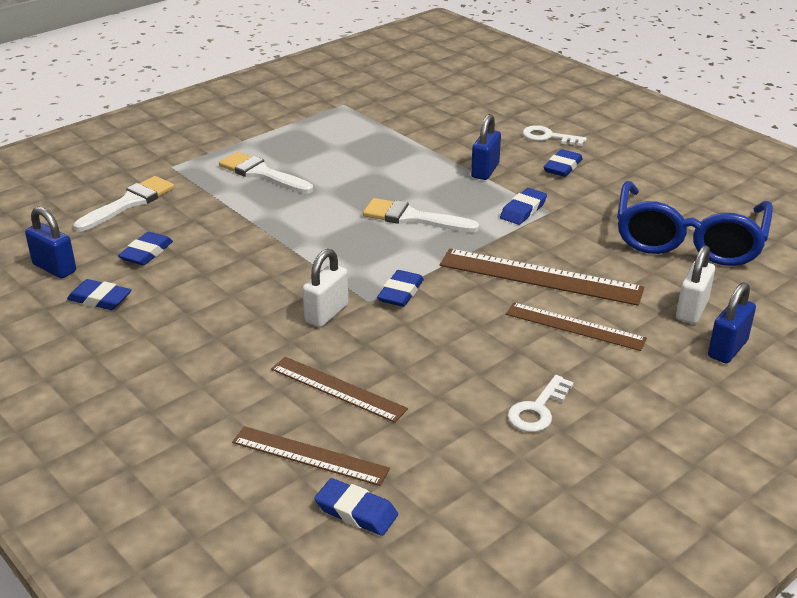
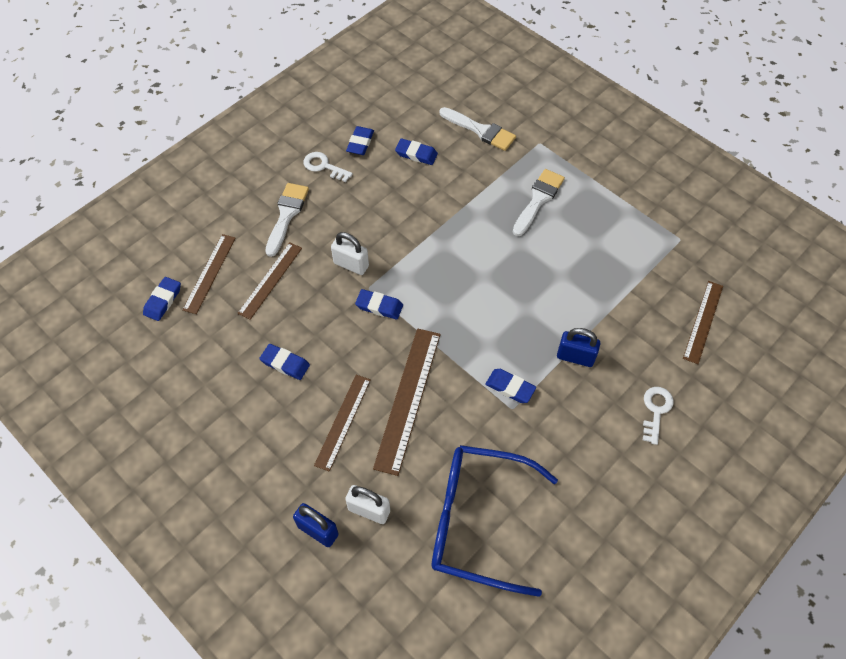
camera: 85 degrees right, 25 degrees up
blue padlock [25,207,76,278] -> none
white brush [363,198,479,233] -> white brush moved to [265,183,309,257]
white key [507,375,574,432] -> white key moved to [304,152,353,182]
blue eraser [543,149,583,177] -> blue eraser moved to [259,344,310,380]
none -> brown ruler [683,281,723,364]

